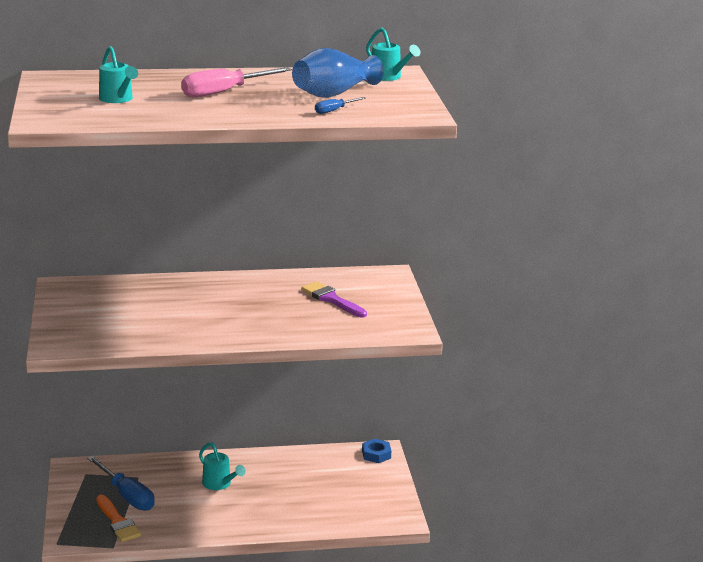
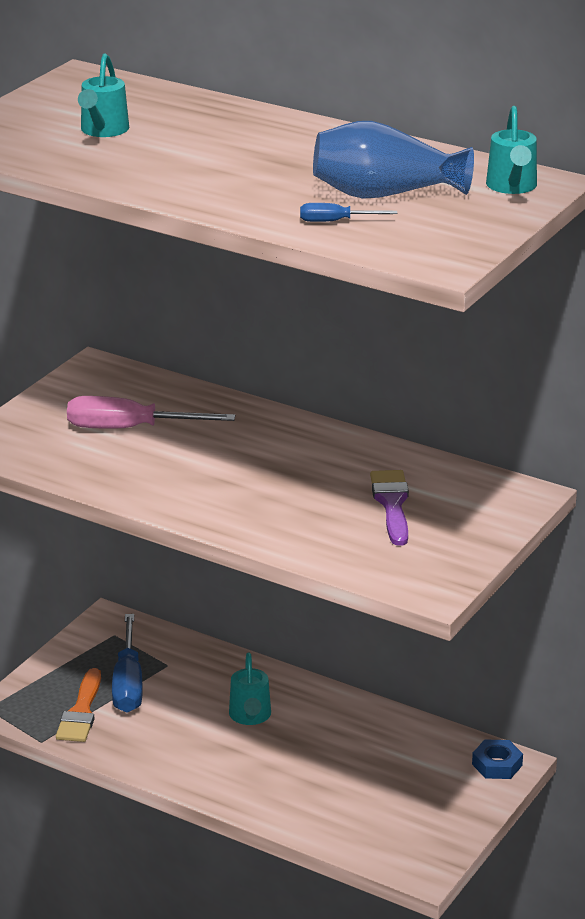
camera: 40 degrees right, 5 degrees up
pink screwdriver [181,67,292,97] -> pink screwdriver moved to [67,396,235,429]

